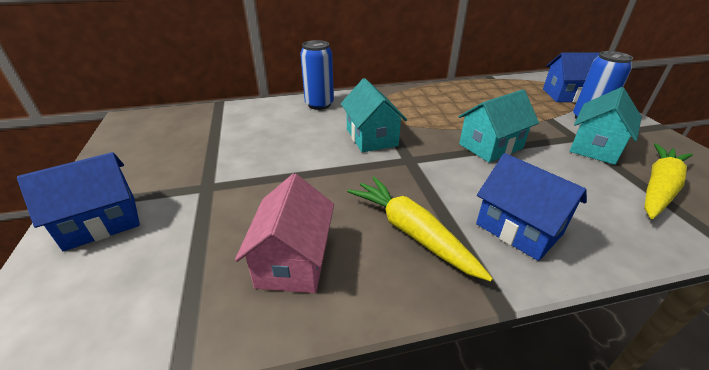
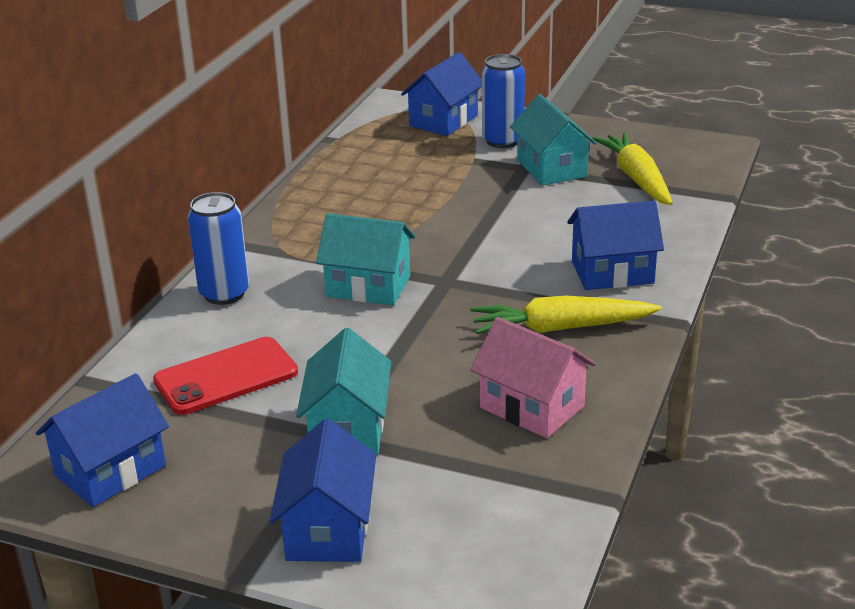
camera: 55 degrees left, 5 degrees down
turquoise house [458,89,539,163] -> turquoise house moved to [296,328,391,455]
none -> blue house [36,373,169,507]
none -> red phone [153,337,298,415]

